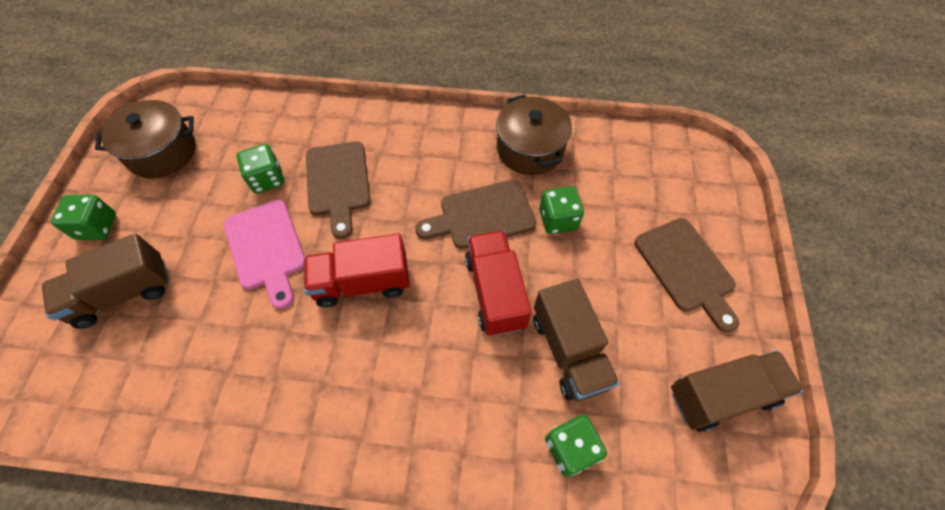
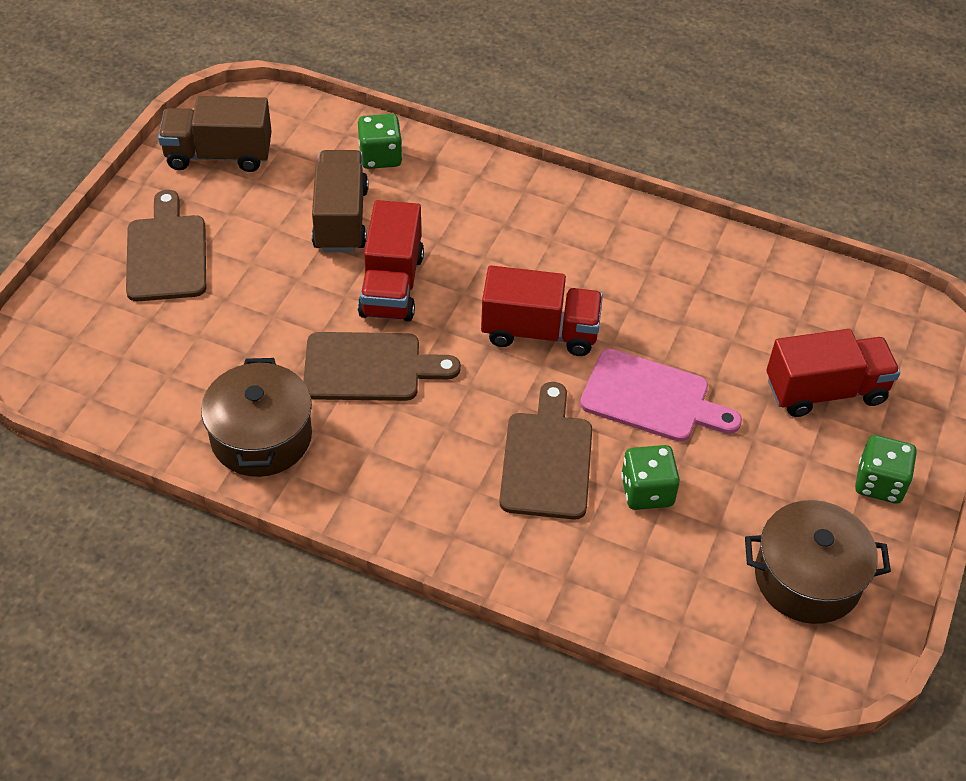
camera: 165 degrees left, 10 degrees down
brown truck [42,233,169,329] -> red truck [767,329,900,417]
pink cutting board [224,200,305,309] -> pink cutting board turned 120 degrees clockwise [580,349,742,442]
green dice [539,186,584,234] -> none

